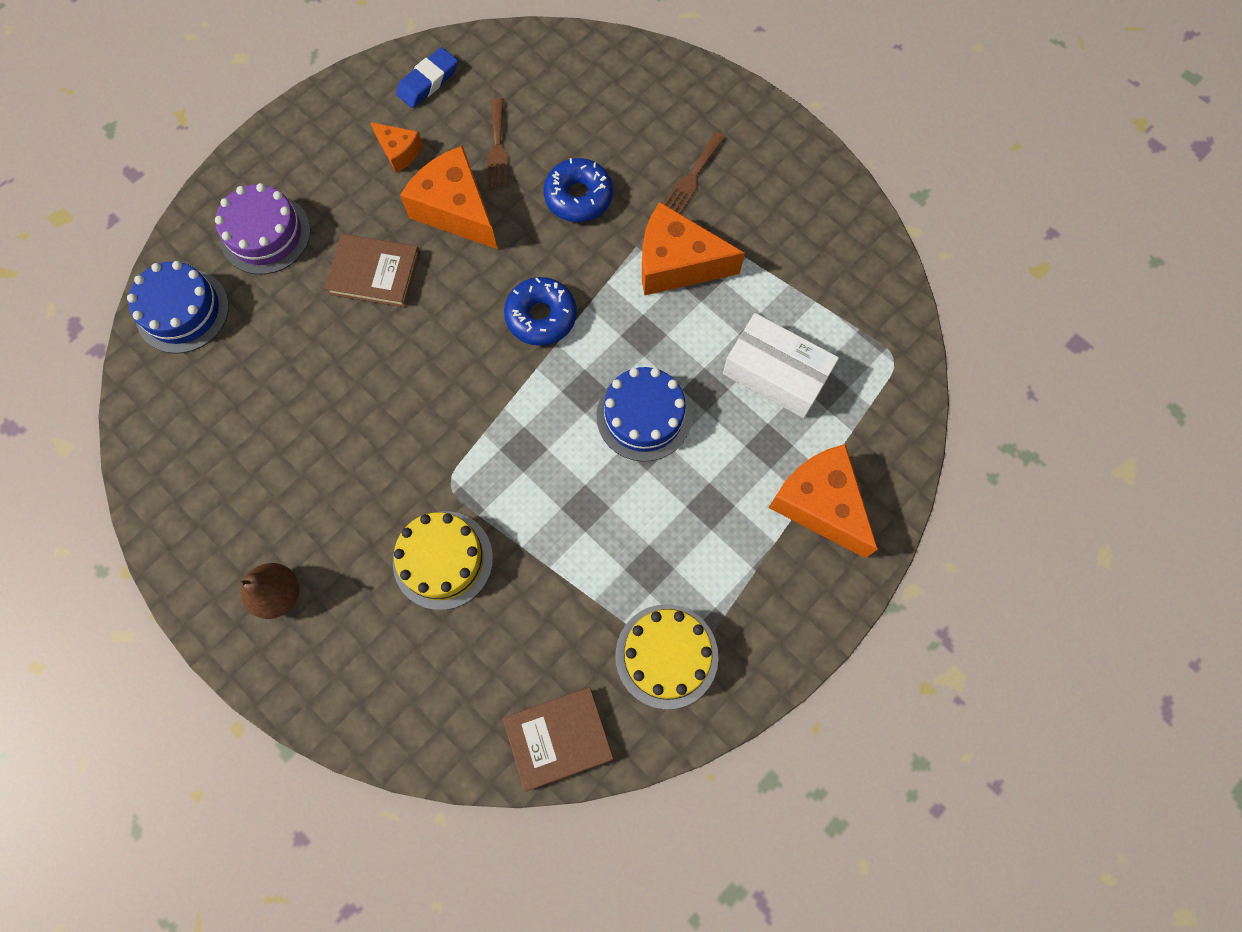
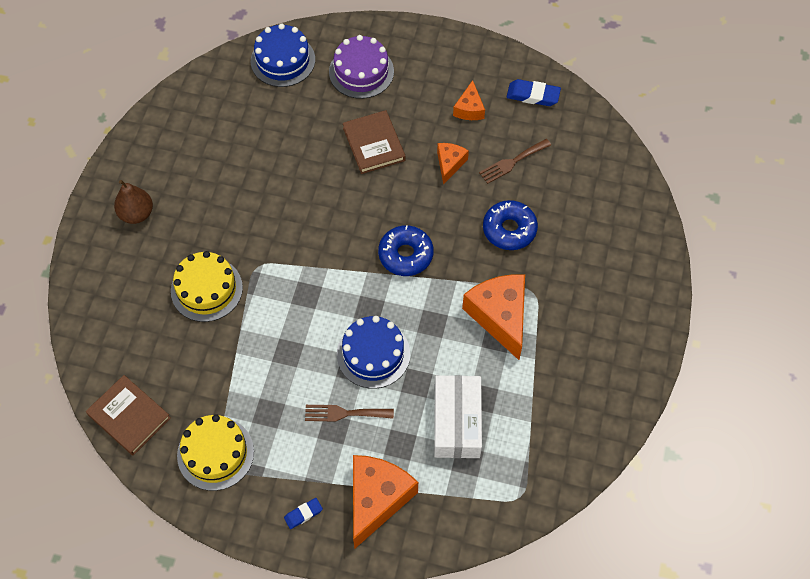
camera: 60 degrees right, 10 degrees down
orange cheese [400,146,497,249] -> orange cheese [437,143,469,185], size x0.53
brown fork [663,132,725,214] -> brown fork moved to [305,405,394,422]
none -> blue eraser [284,498,323,529]

